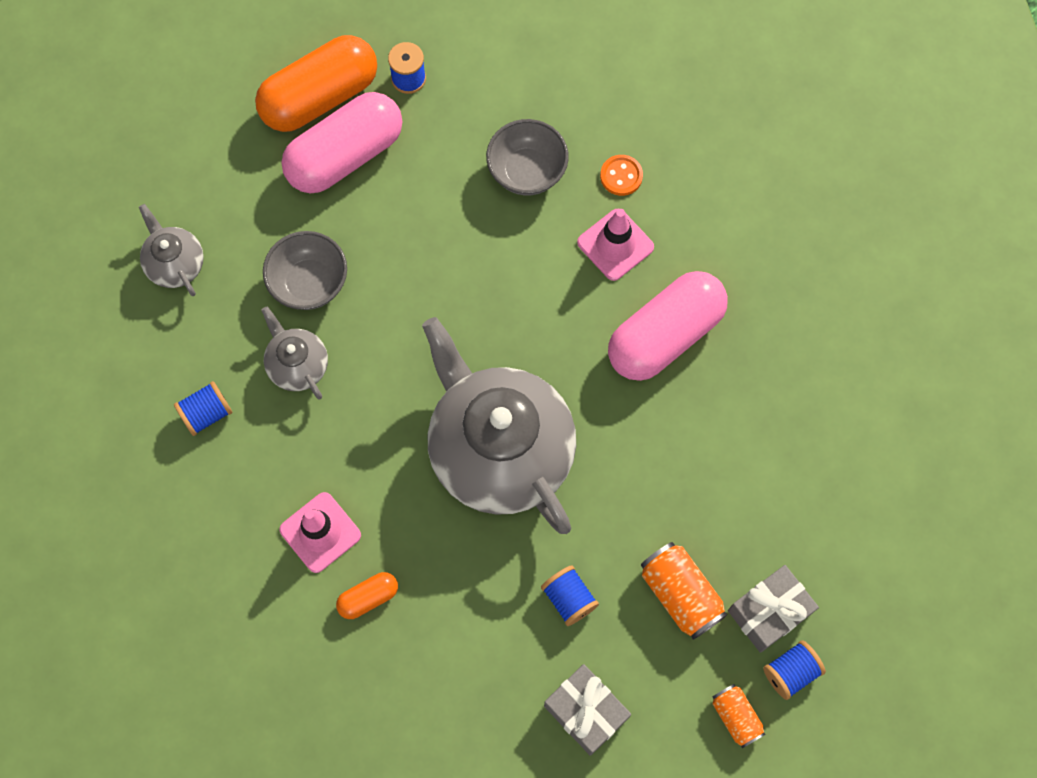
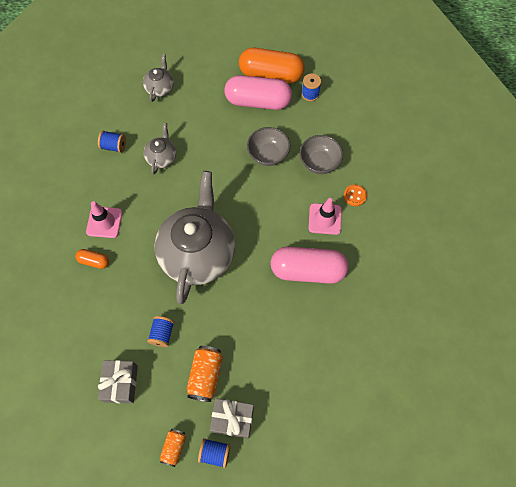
camera: 45 degrees right, 5 degrees down
grey bowl [263,231,347,310] -> grey bowl moved to [247,127,290,166]

